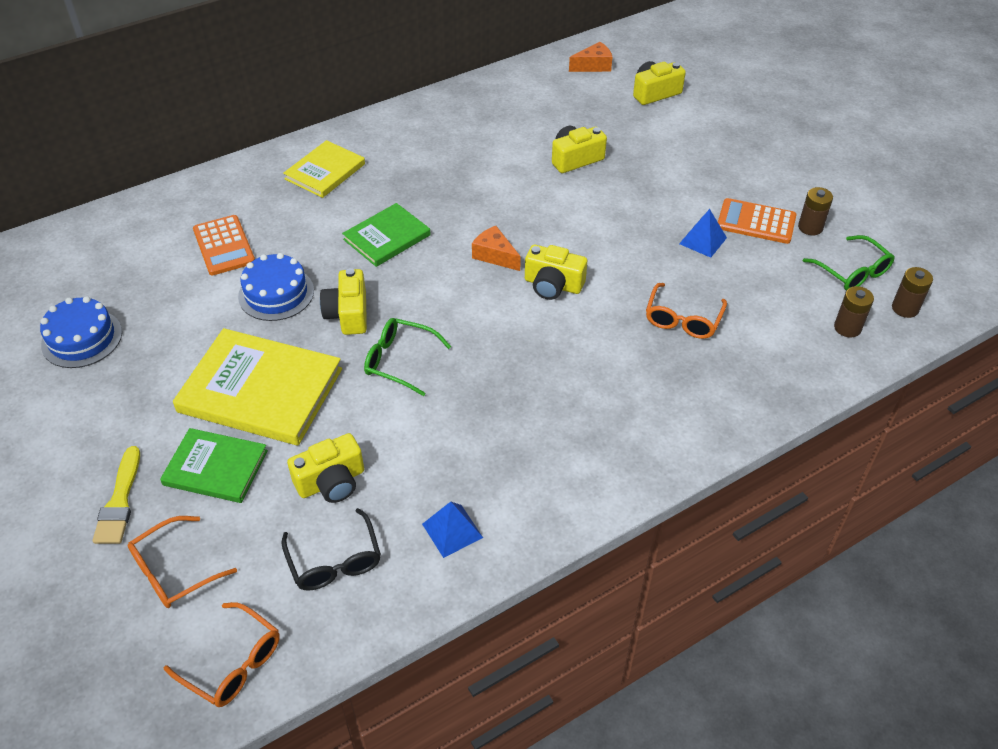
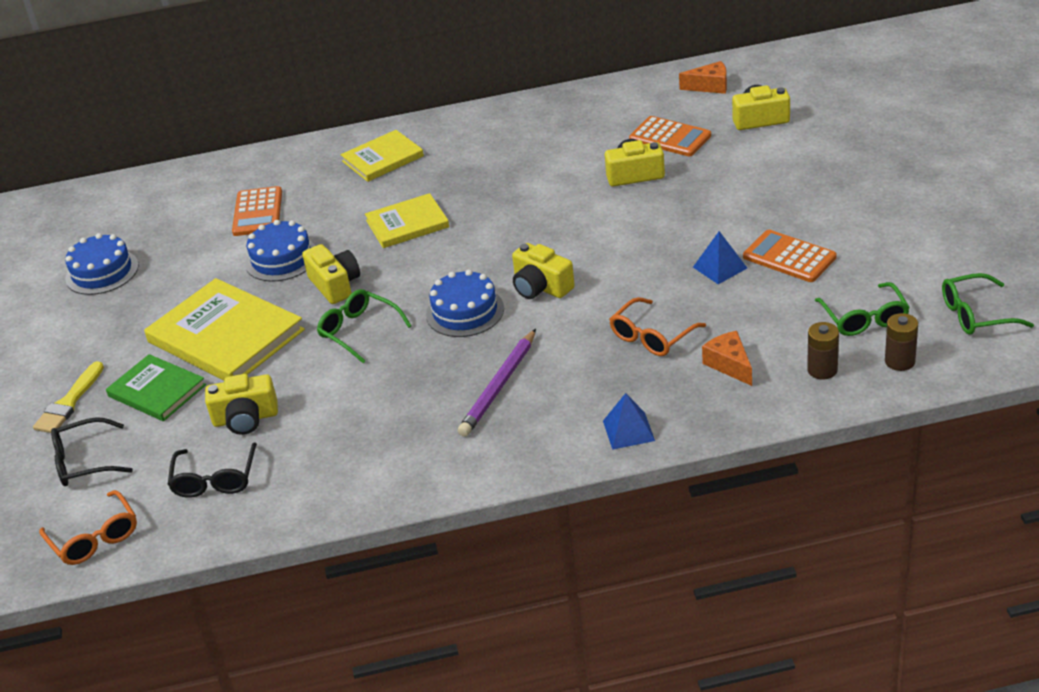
camera: 25 degrees right, 10 degrees down
orange glasses [127,516,237,608] -> black glasses [51,417,133,486]
yellow camera [320,268,367,335] -> yellow camera turned 135 degrees clockwise [302,244,360,304]
green book [342,203,431,267] -> yellow book [365,193,449,248]
blue pyramid [422,502,483,558] -> blue pyramid moved to [603,393,655,450]
orange cheese [472,226,521,271] -> orange cheese moved to [702,331,752,386]
brown battery [798,187,833,235] -> none
none -> blue cake [426,269,504,337]
none -> purple pencil [458,329,536,437]
none -> orange calculator [629,116,711,156]
none -> green glasses [942,273,1034,335]

